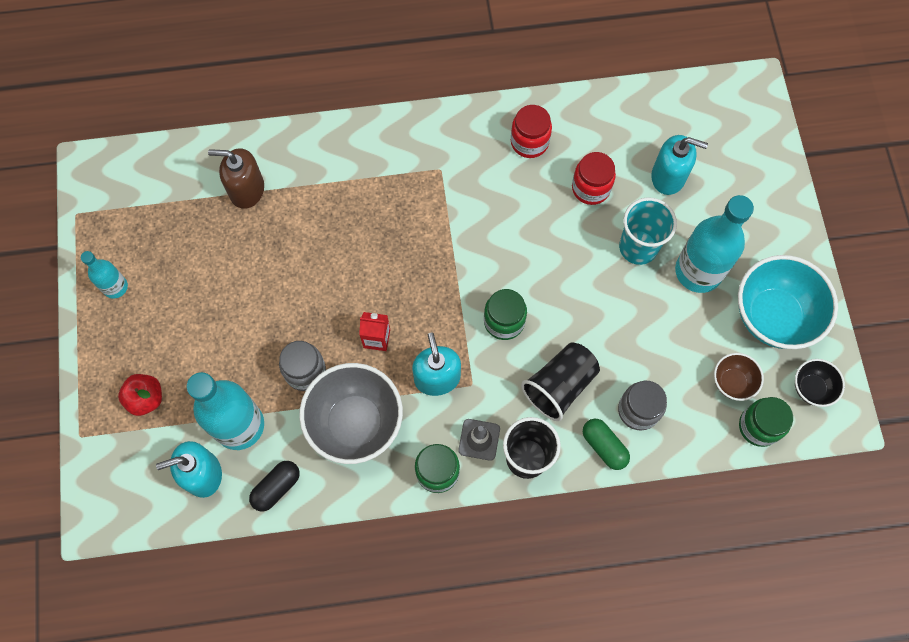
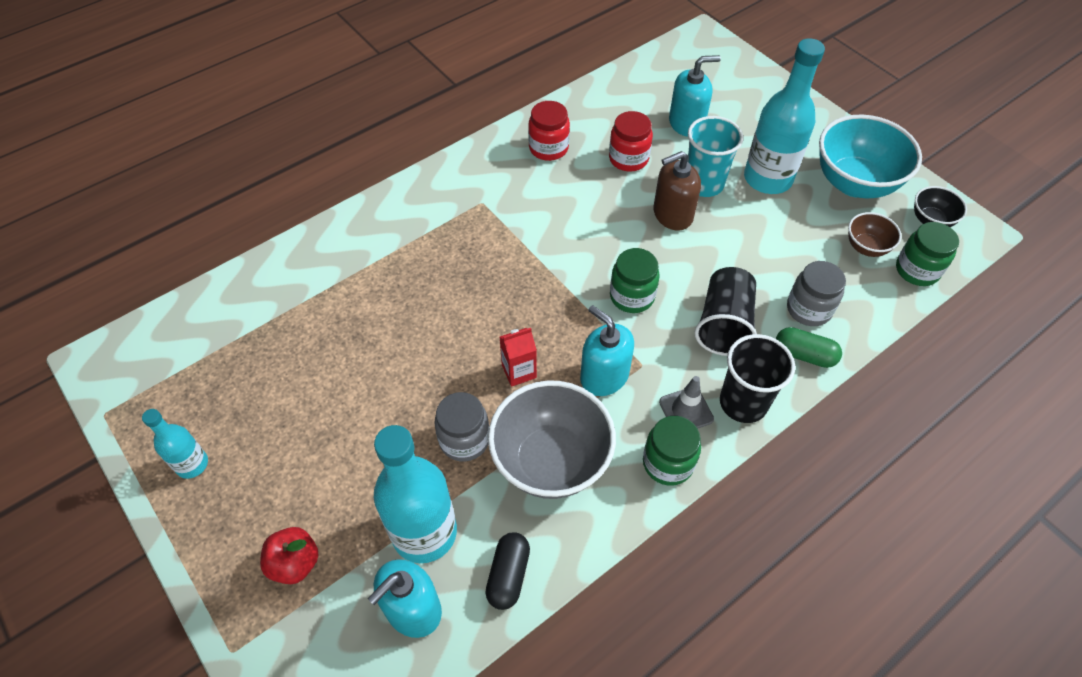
camera: 30 degrees left, 15 degrees down
brown soap dispenser [208,148,264,209] -> brown soap dispenser moved to [653,151,701,231]

